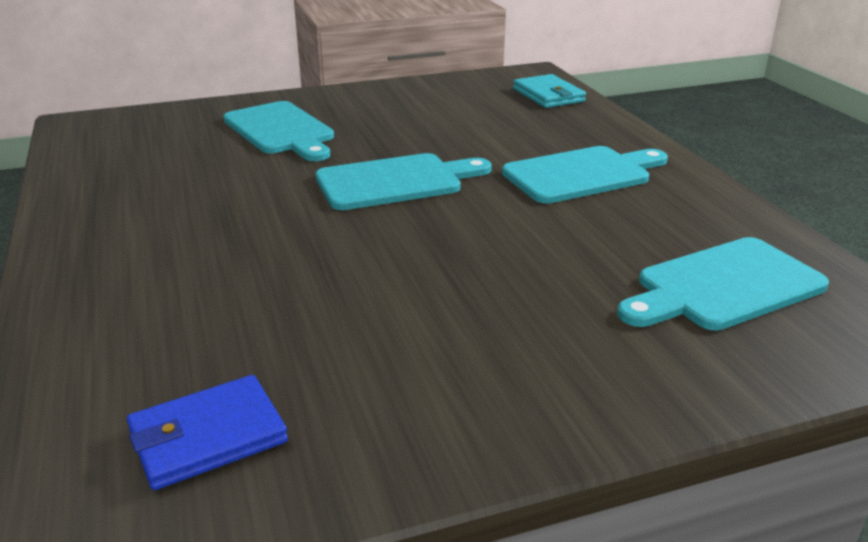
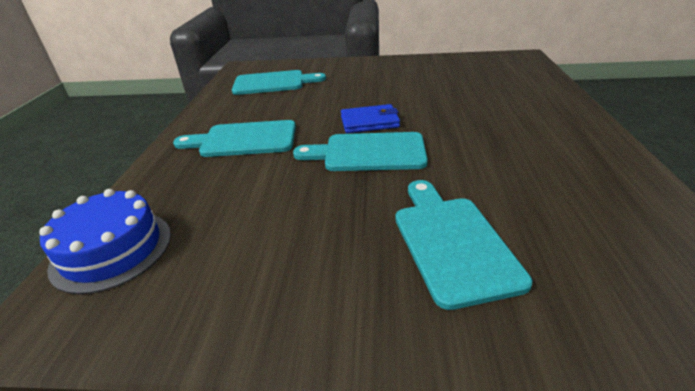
camera: 155 degrees left, 5 degrees up
blue wallet [127,375,288,490] -> blue wallet moved to [341,104,400,133]
turquoise wallet [513,74,586,108] -> blue cake [39,189,171,294]

